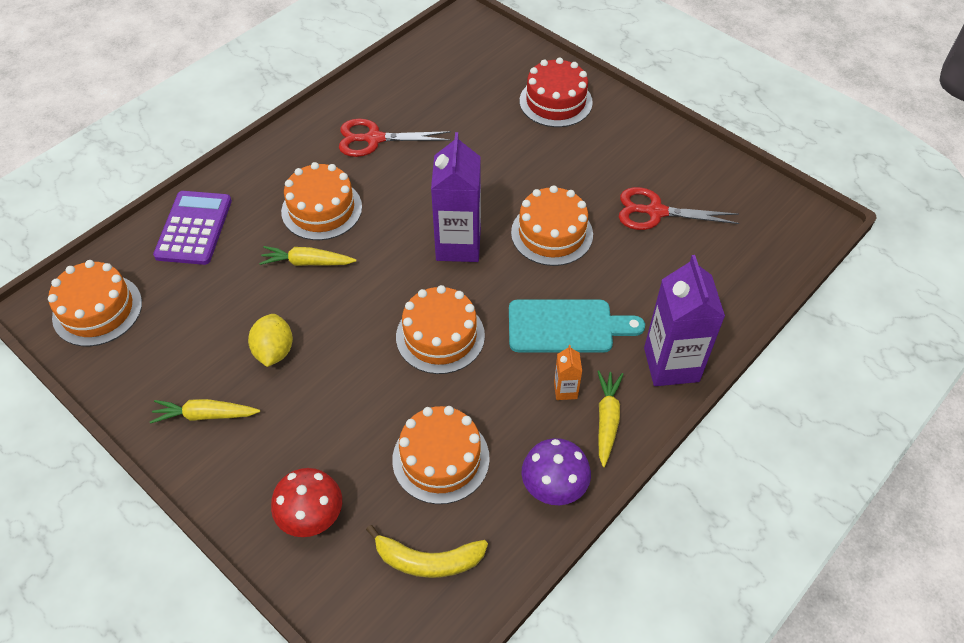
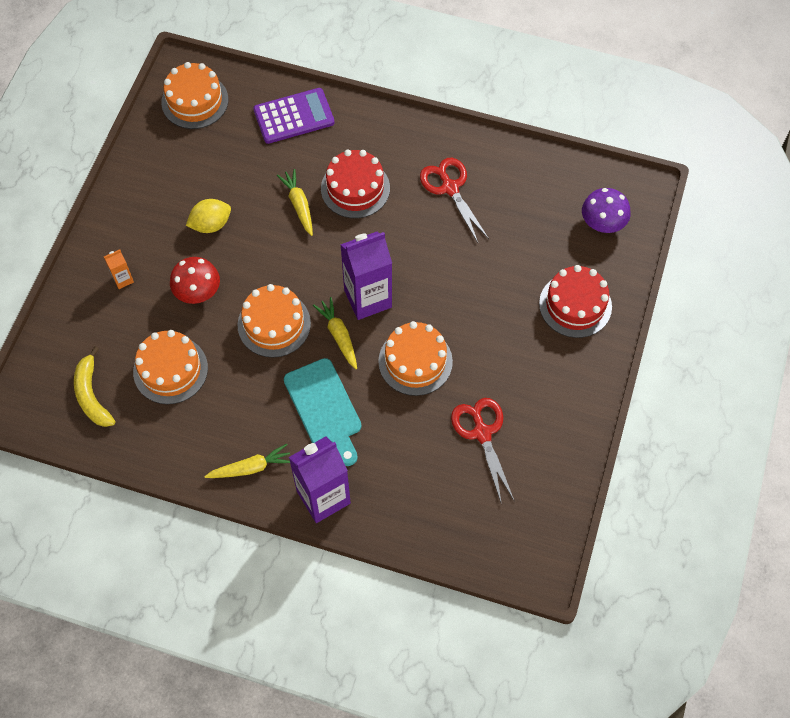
camera: 65 degrees right, 10 degrees up
yellow carrot [150,399,260,424] -> yellow carrot moved to [313,297,357,369]
red mushroom [271,468,342,537] -> red mushroom moved to [170,257,220,304]
orange cake [281,162,362,240] -> red cake [321,150,390,218]
purple mushroom [522,438,591,505] -> purple mushroom moved to [582,188,631,233]
orange carton [554,345,582,400] -> orange carton moved to [104,250,134,289]

